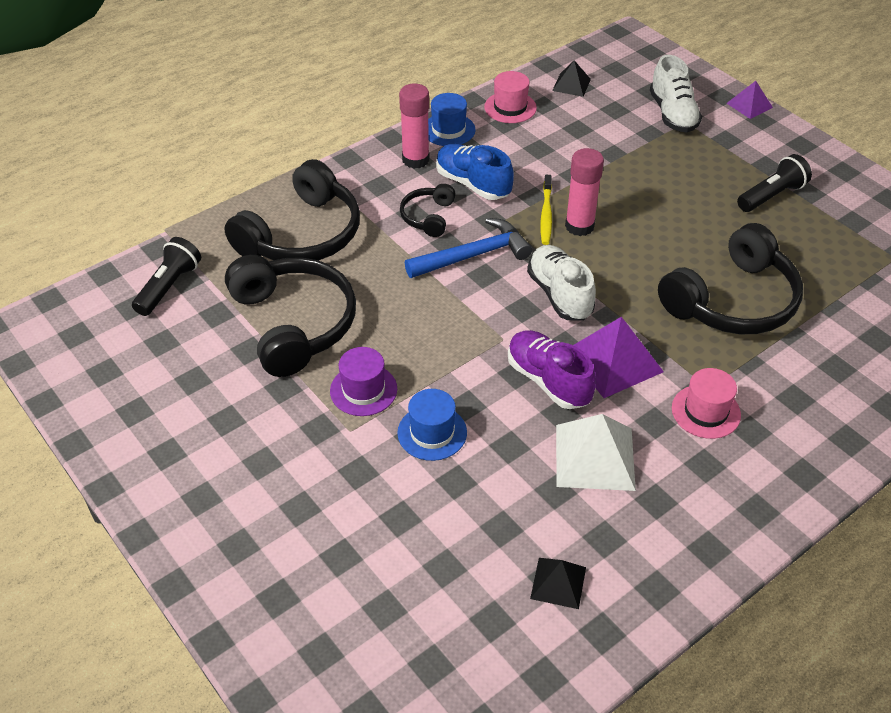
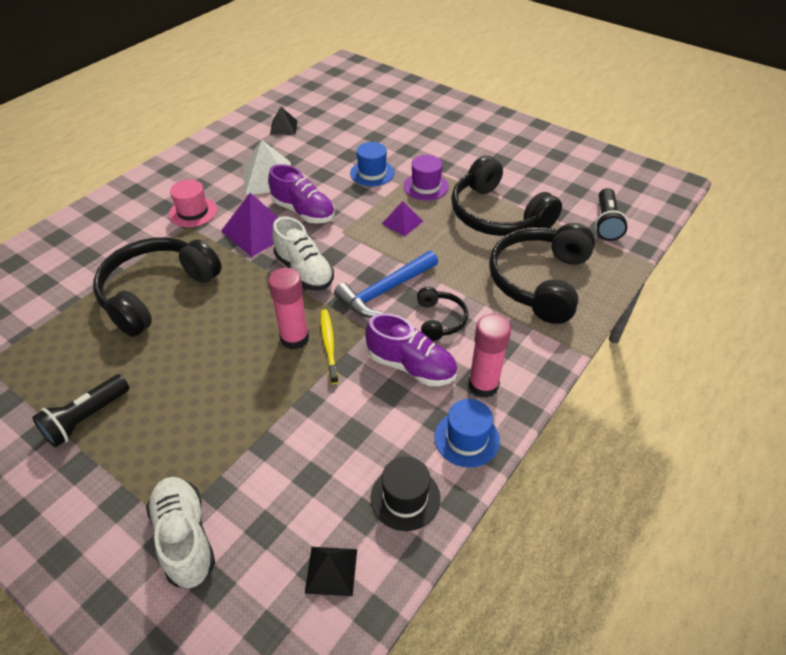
camera: 165 degrees right, 0 degrees up
blue shoe [436,144,514,200] -> purple shoe [365,313,457,386]
pink hat [484,71,537,123] -> black hat [371,457,440,531]
purple pyramid [727,81,773,119] -> purple pyramid moved to [382,201,423,236]

